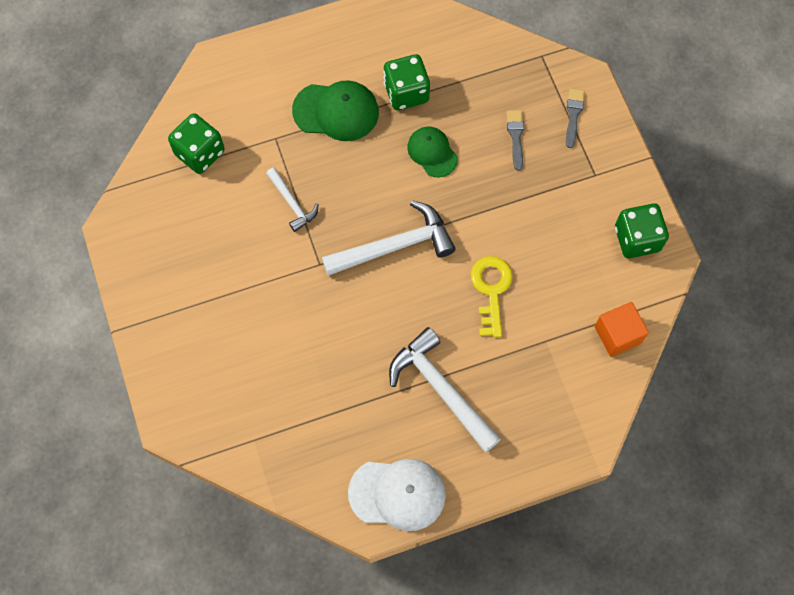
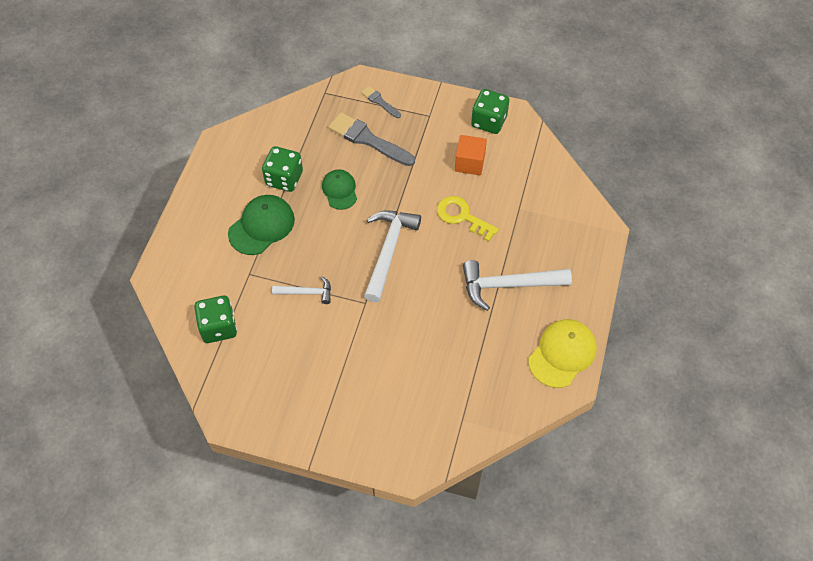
camera: 55 degrees left, 10 degrees down
white cap [348,459,446,531] -> yellow cap [529,319,597,388]
green cap [407,126,458,177] -> green cap turned 75 degrees clockwise [322,169,357,210]
grey brush [507,110,524,171] -> grey brush [329,112,415,166], size x1.87
orange cube [594,302,649,357] -> orange cube moved to [455,135,487,175]

